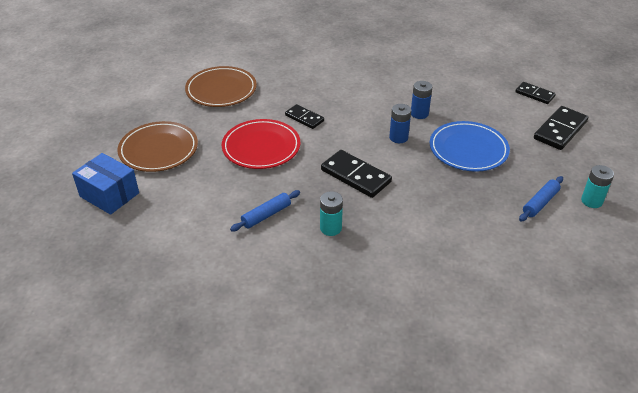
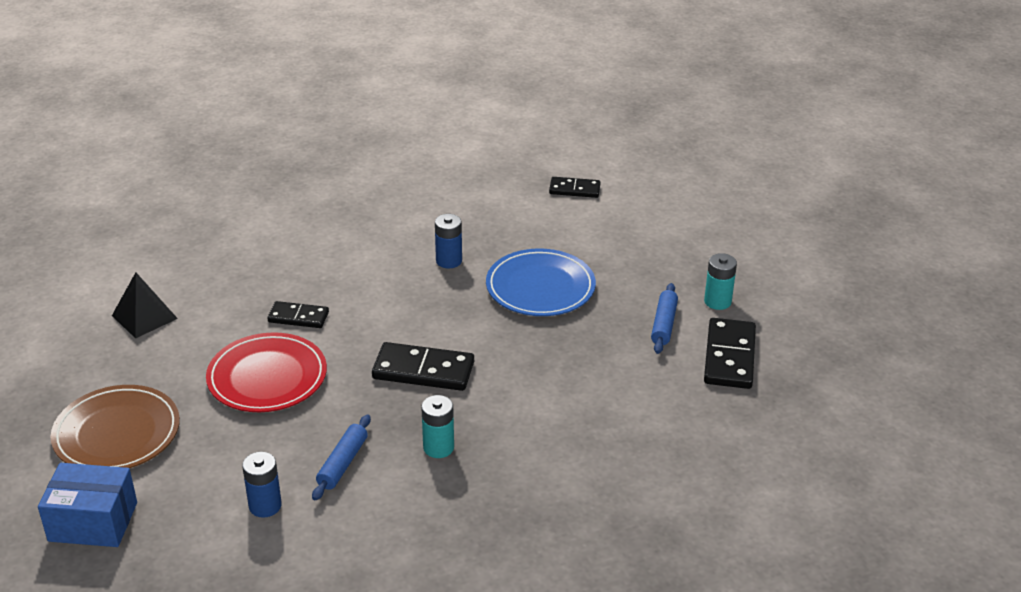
camera: 30 degrees left, 5 degrees down
brown plate [185,66,257,107] -> black pyramid [112,272,178,339]
blue battery [389,104,411,143] -> blue battery moved to [242,452,282,518]
black domino [534,106,588,150] -> black domino moved to [704,318,756,389]

